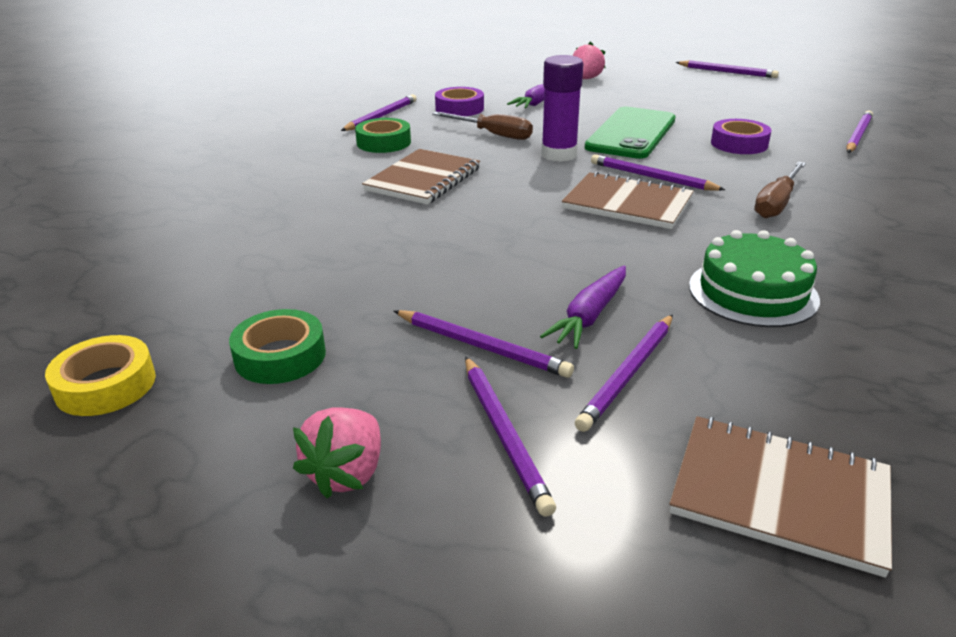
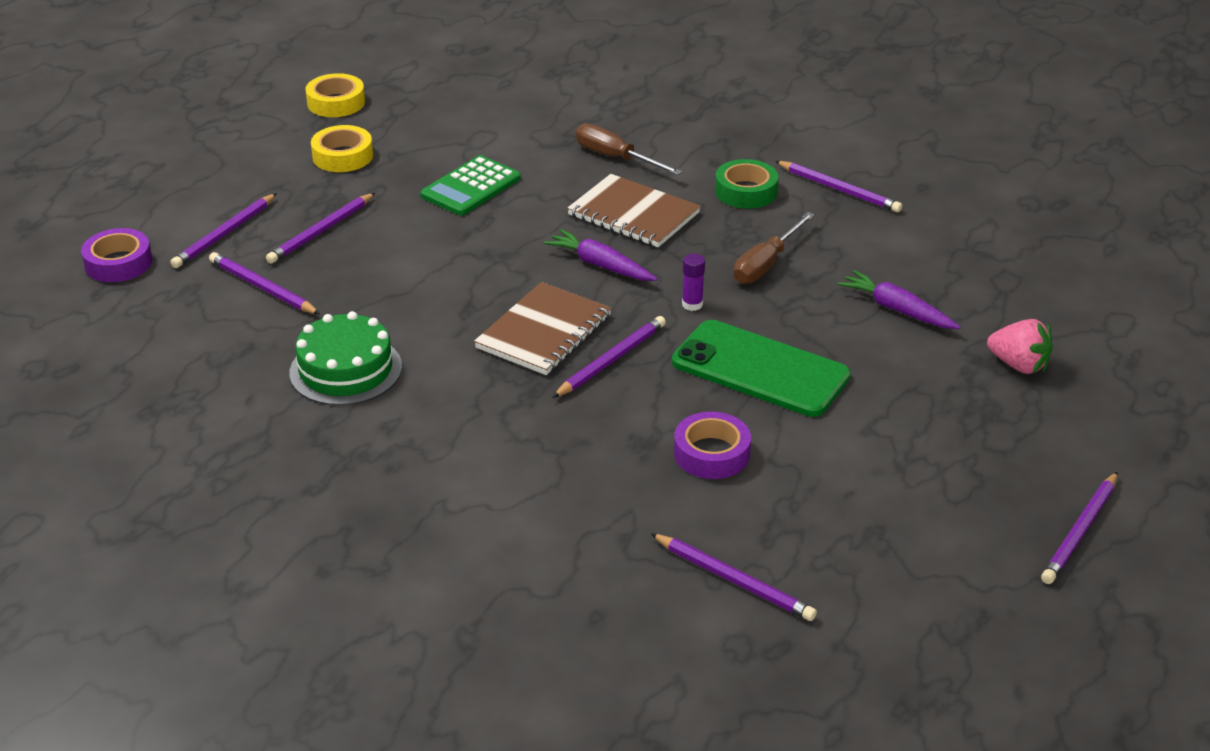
camera: 95 degrees right, 5 degrees up
green tape [229,309,326,384] -> yellow tape [311,125,373,172]
pink strawberry [293,407,381,498] -> none
purple tape [435,87,484,116] -> purple tape moved to [81,228,152,282]
purple pencil [465,356,556,517] -> purple pencil turned 45 degrees counterclockwise [170,193,277,268]
purple carrot [540,266,626,349] -> purple carrot moved to [544,229,657,281]
purple glue stick [541,55,583,162] -> purple glue stick [682,253,705,311], size x0.49
brown notebook [669,416,892,578] -> none
brown screwdriver [754,162,806,218] -> brown screwdriver moved to [576,123,682,175]
none -> green calculator [420,155,521,216]

